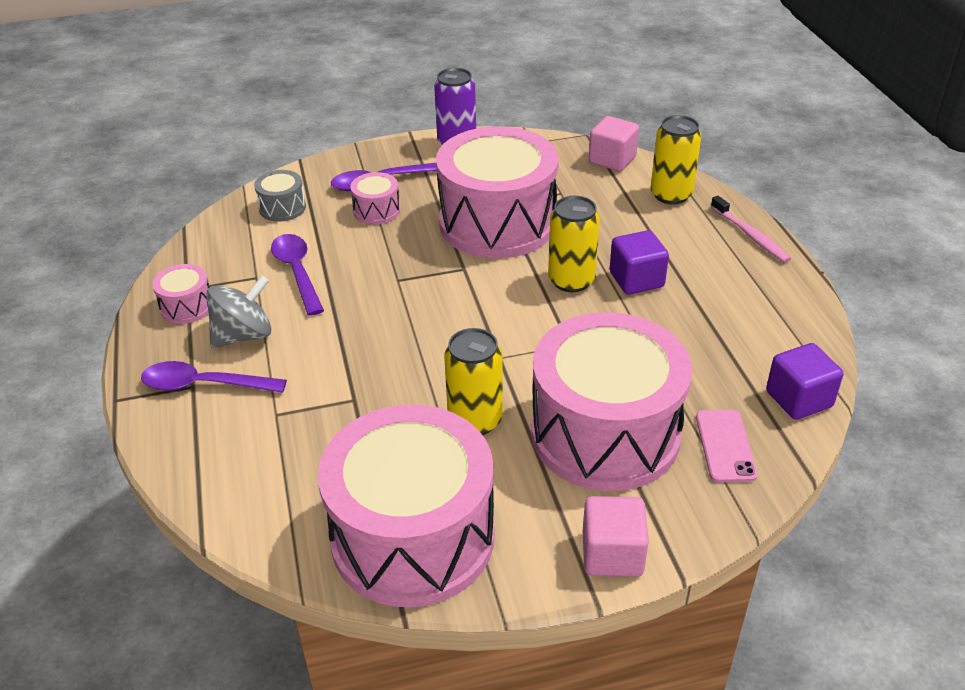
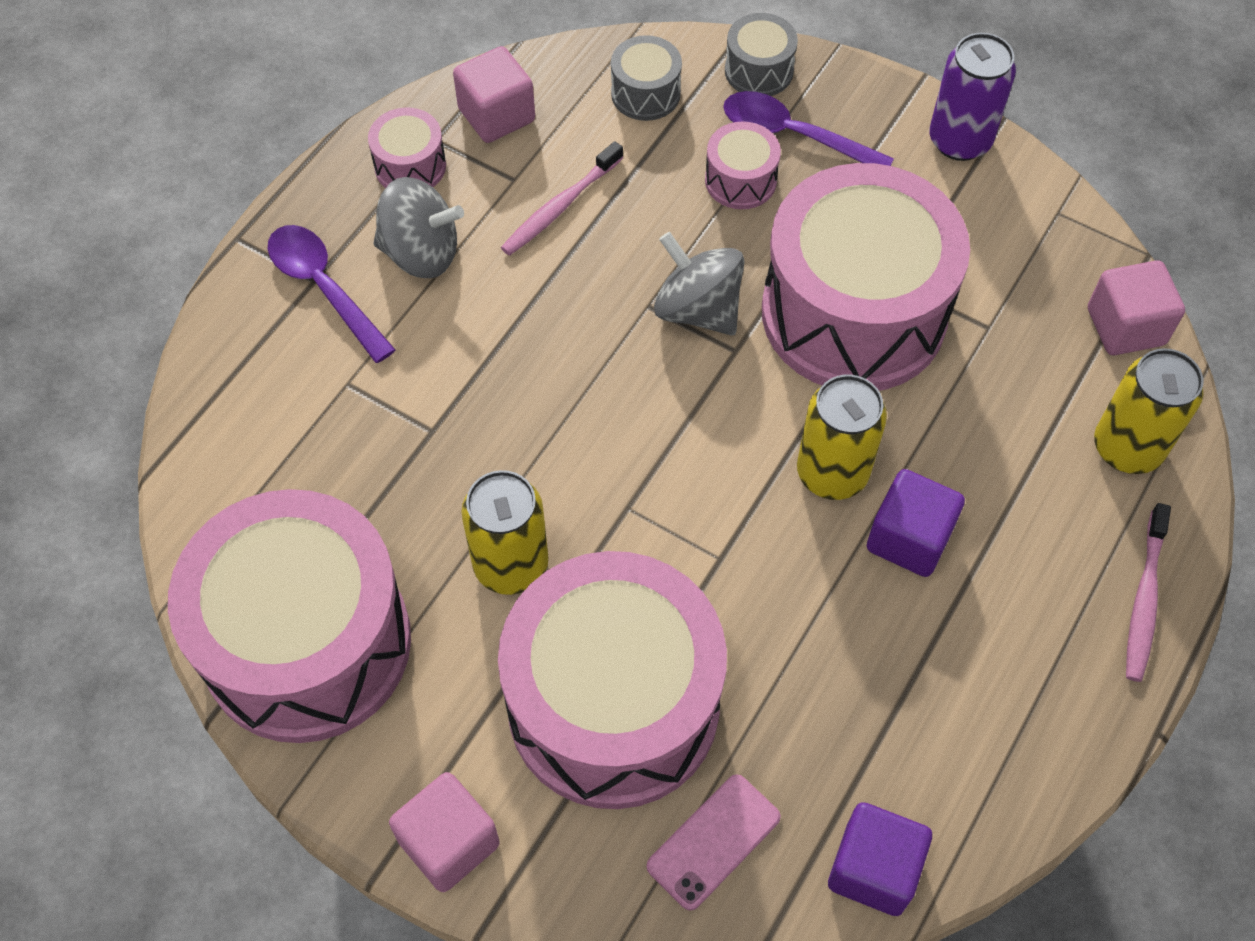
camera: 45 degrees right, 20 degrees up
purple spoon [271,234,324,316] -> pink toothbrush [501,141,623,256]
none -> pink cube [453,46,535,143]
none -> grey spinning top [654,232,745,335]
none -> grey drum [725,13,798,96]

